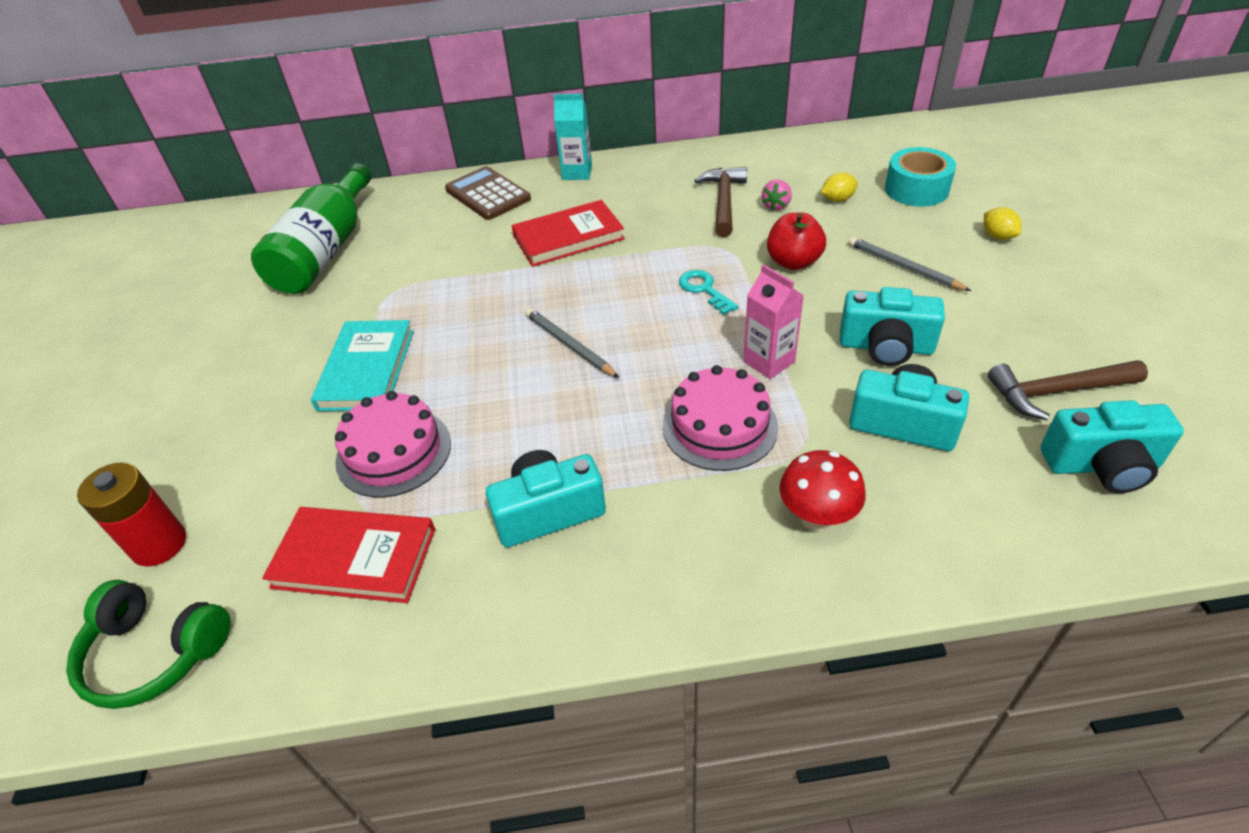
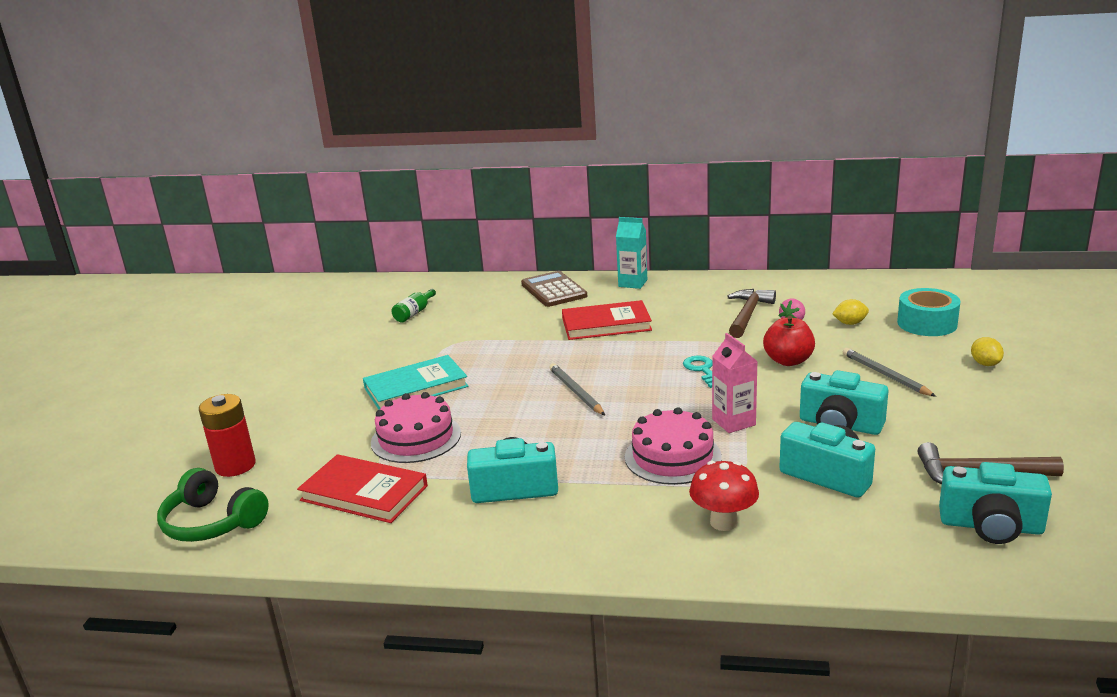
camera: 15 degrees right, 20 degrees down
green bottle [251,164,371,294] -> green bottle [391,289,436,323], size x0.41
turquoise book [311,320,414,411] -> turquoise book turned 45 degrees clockwise [363,355,468,409]

